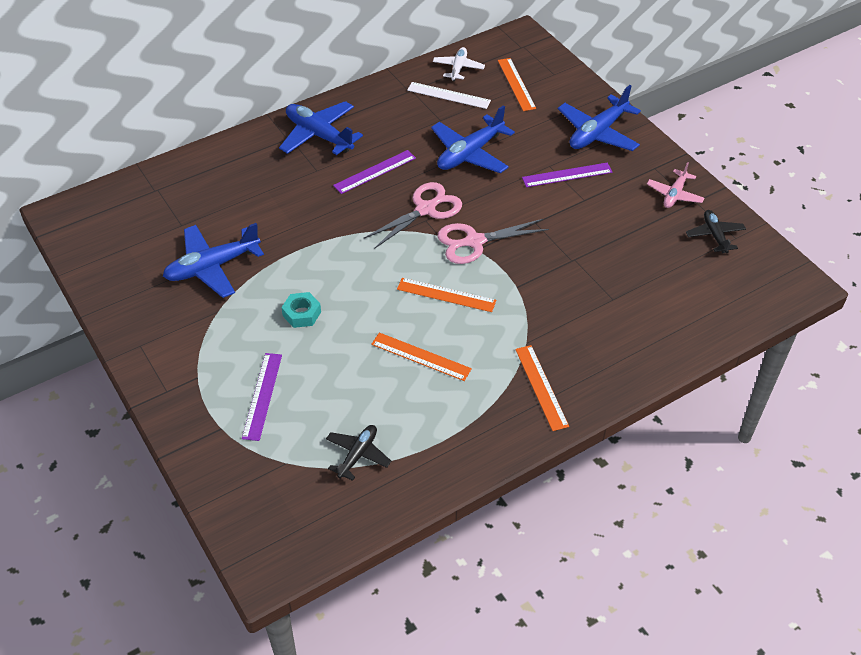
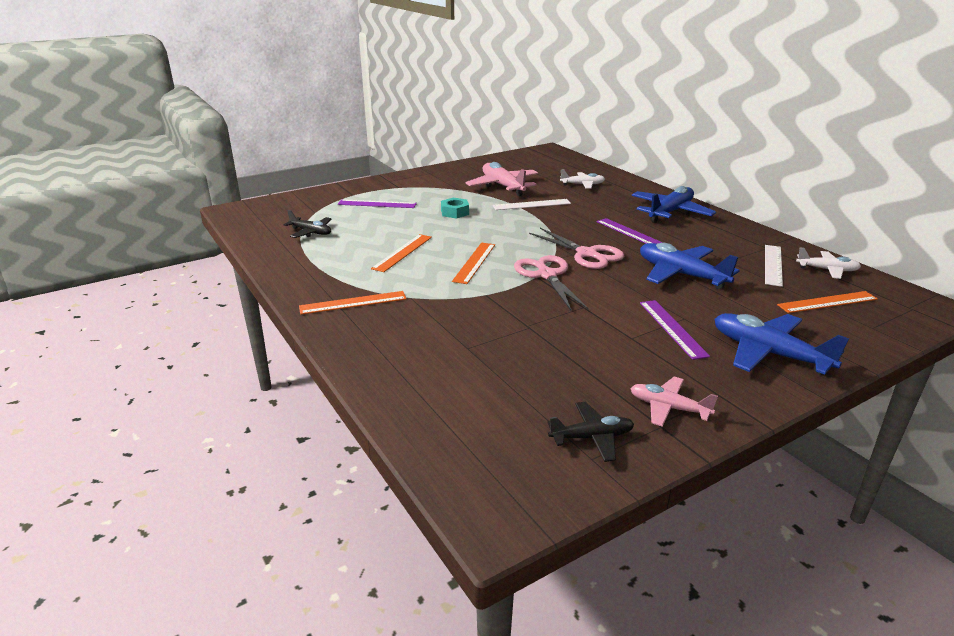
camera: 90 degrees right, 20 degrees down
blue plane [163,223,264,298] -> pink plane [465,162,538,196]
none -> white ruler [493,199,571,210]
none -> white plane [560,170,605,189]

